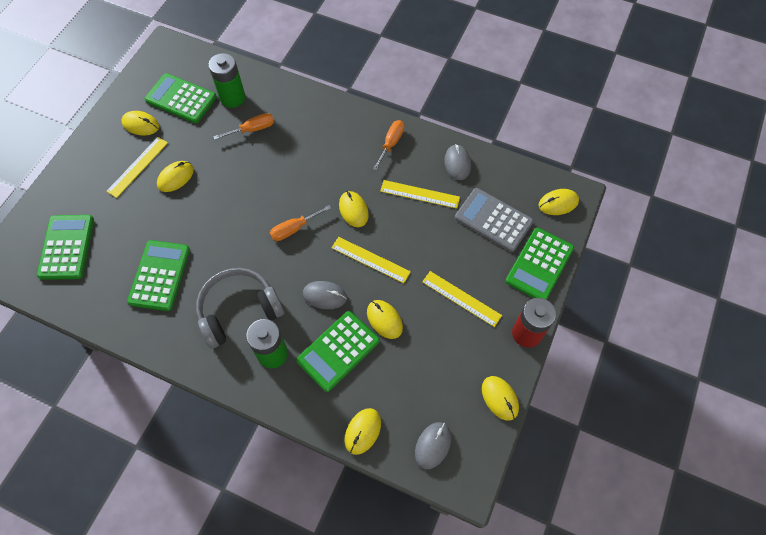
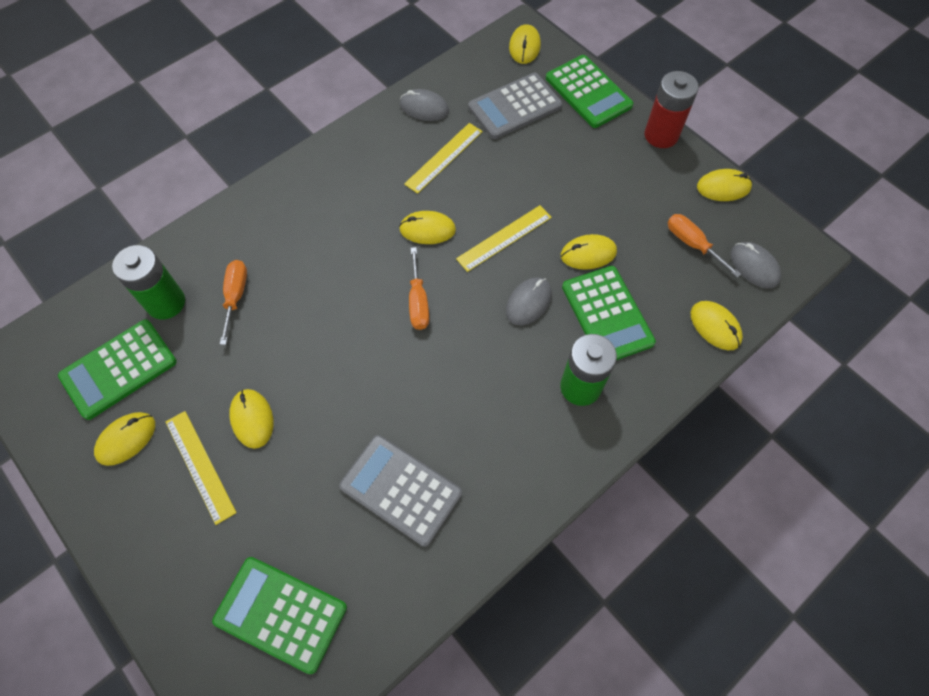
camera: 65 degrees left, 0 degrees up
green calculator [127,240,190,311] -> grey calculator [339,435,462,547]
grey headphones [196,268,284,349] -> none
orange screwdriver [373,120,404,171] -> orange screwdriver moved to [668,214,741,278]
yellow ruler [422,271,502,327] -> none

